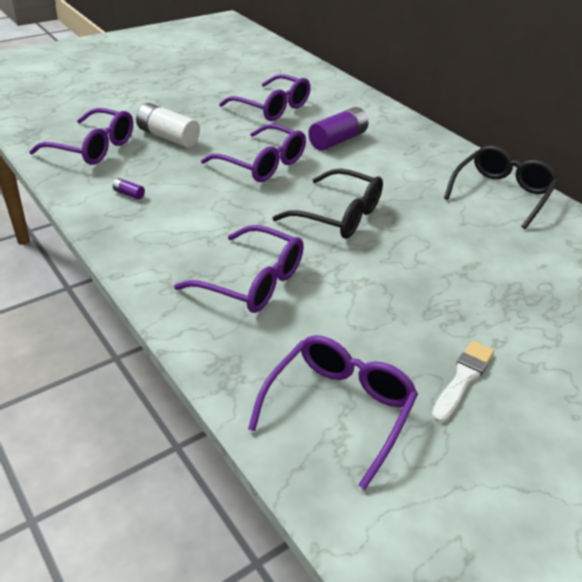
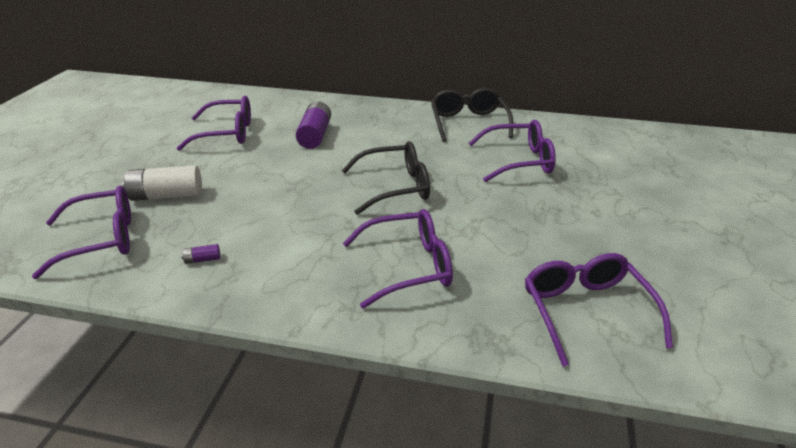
camera: 40 degrees left, 5 degrees down
purple glasses [201,124,306,182] -> purple glasses moved to [469,120,556,182]
white brush [431,341,494,423] -> none

